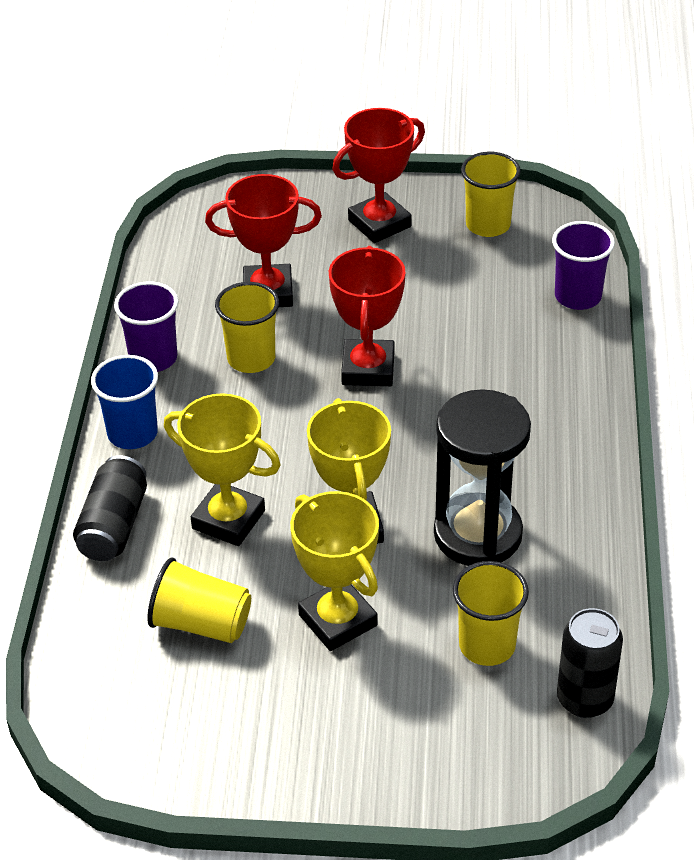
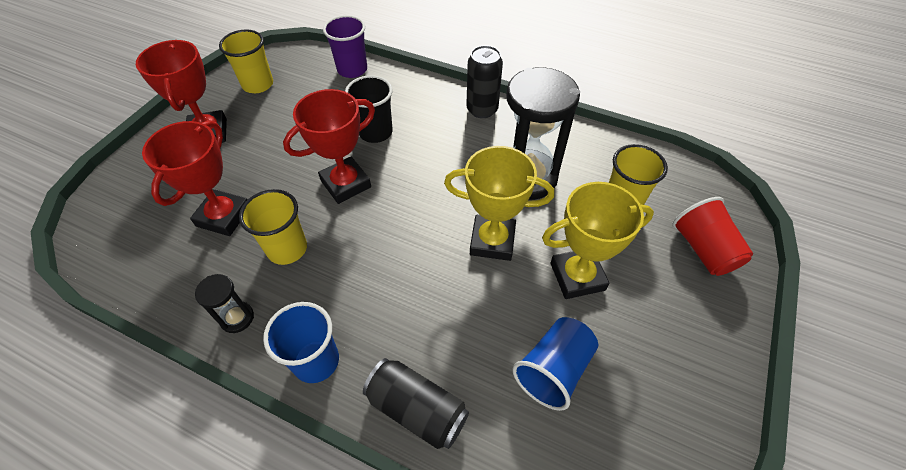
camera: 70 degrees left, 10 degrees up
purple cup [114,282,178,372] -> black hourglass [195,274,254,333]
yellow cup [147,558,251,643] -> blue cup [513,317,598,411]
yellow trophy [164,393,281,546] -> none
red trophy [329,246,406,386] -> red trophy turned 60 degrees counterclockwise [283,89,375,204]
black can [557,608,623,718] -> black can moved to [466,45,503,118]
none -> black cup [345,75,393,143]
none -> red cup [672,197,753,276]

